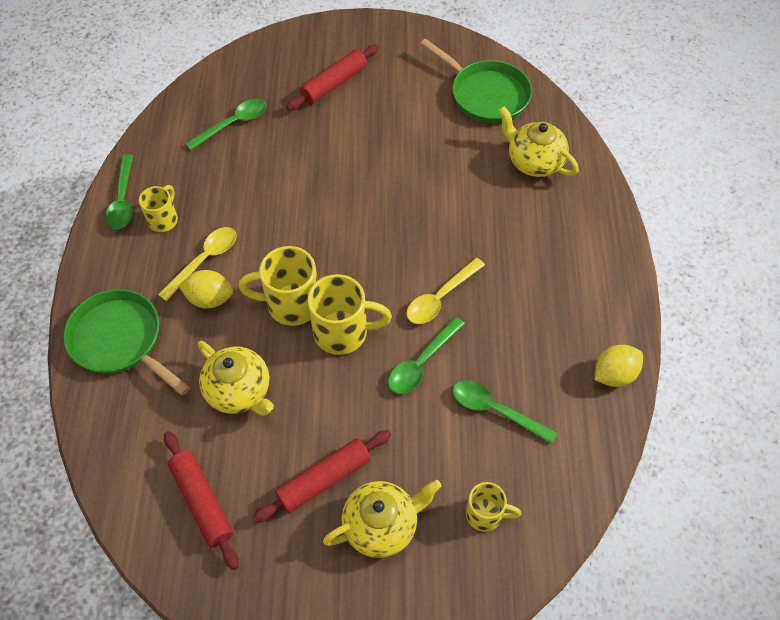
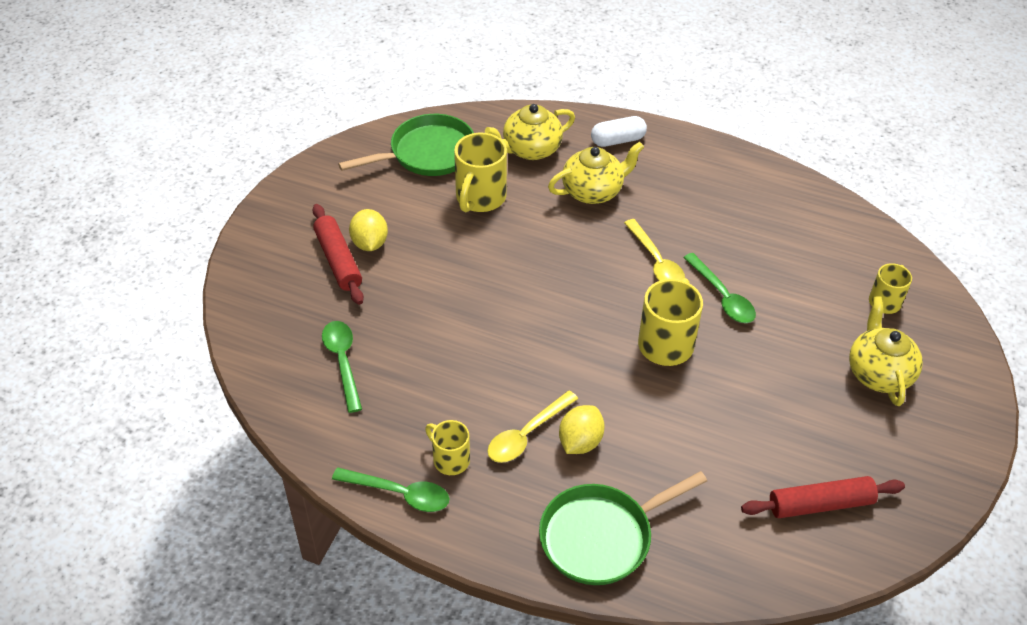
camera: 70 degrees left, 10 degrees down
yellow spoon [158,227,237,301] -> yellow spoon turned 105 degrees counterclockwise [488,391,578,463]
yellow teapot [198,341,274,416] -> yellow teapot moved to [548,142,644,204]
yellow mug [239,246,318,326] -> yellow mug moved to [454,133,507,212]
red rolling pin [252,430,391,523] -> none
green spoon [453,380,557,444] -> none
yellow lemon [595,345,643,387] -> yellow lemon moved to [349,209,388,251]
none -> white capsule [591,116,647,147]

